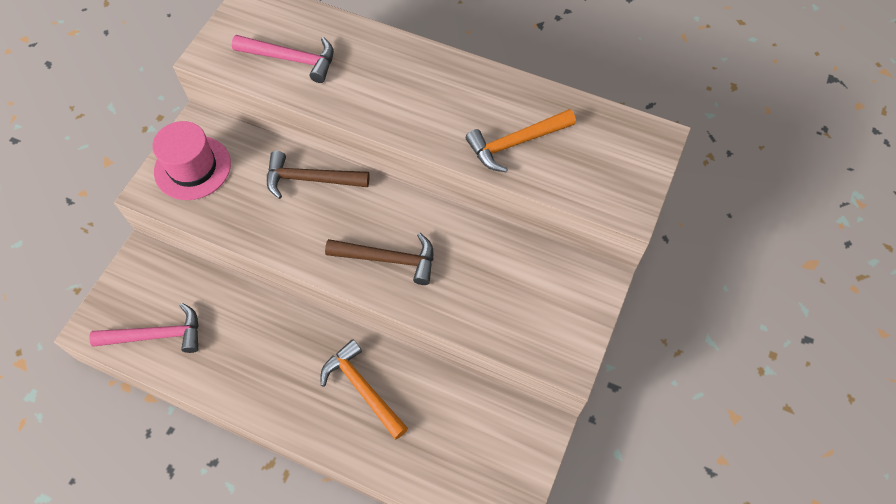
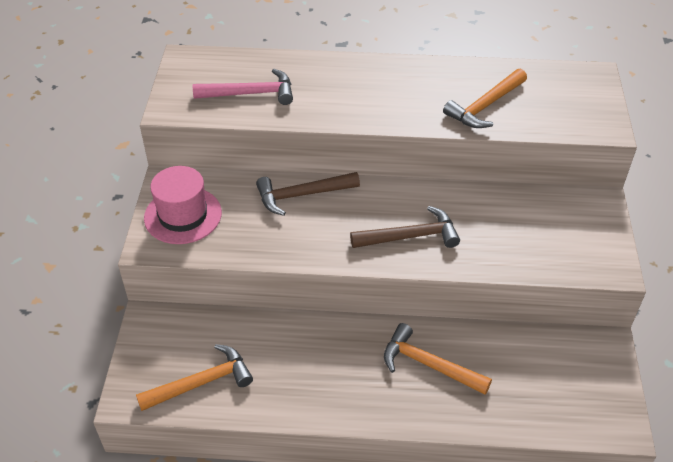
camera: 20 degrees left, 15 degrees down
pink hammer [89,303,199,353] -> orange hammer [136,344,253,411]

